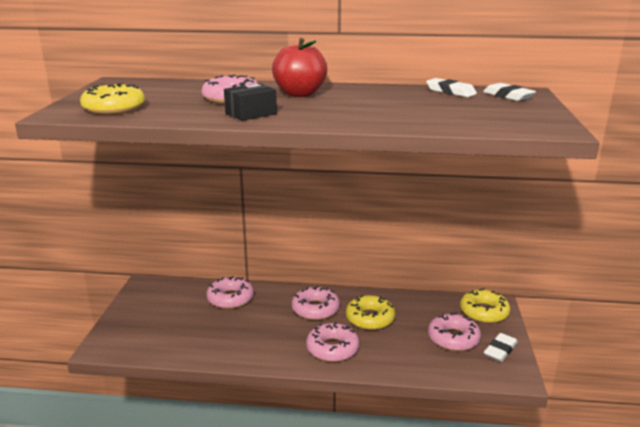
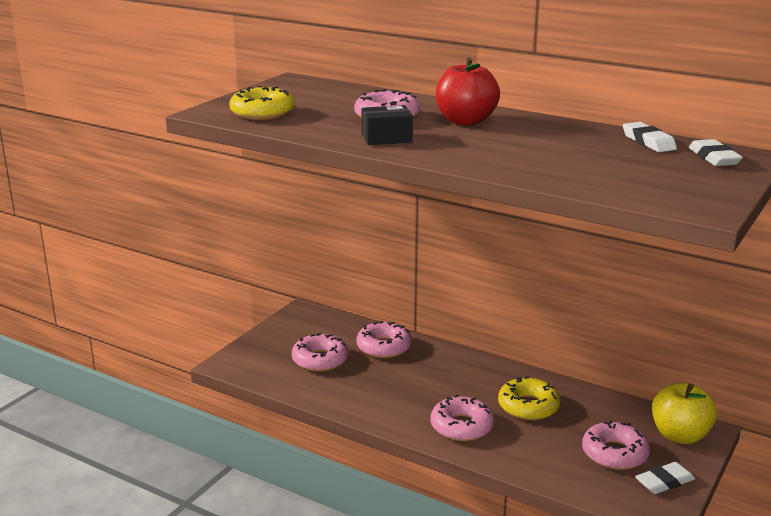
camera: 25 degrees right, 0 degrees up
pink donut [292,286,340,320] -> pink donut moved to [292,333,349,372]
yellow donut [460,288,510,323] -> yellow apple [652,382,717,444]

